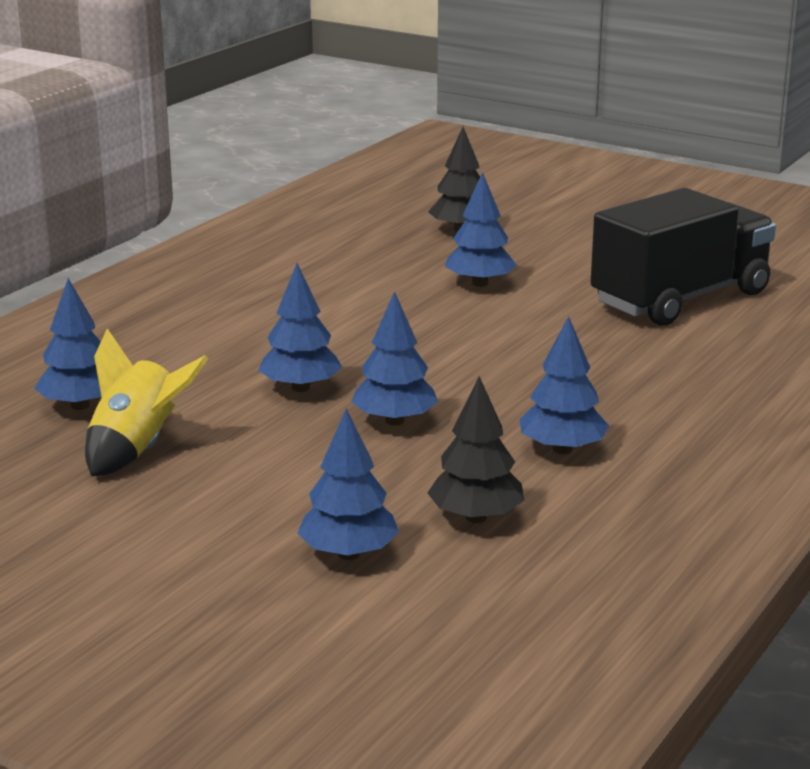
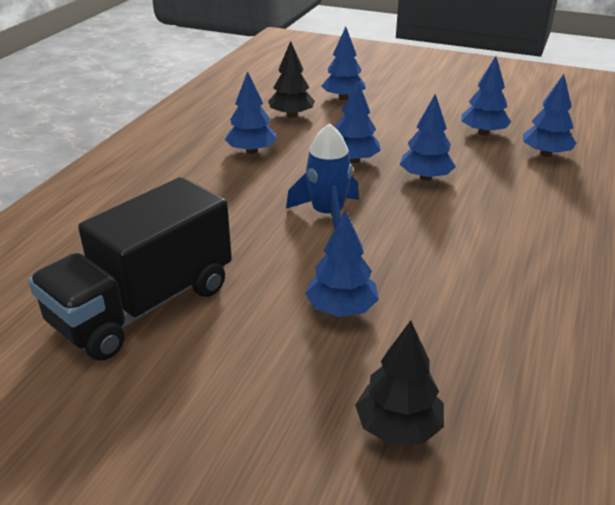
camera: 170 degrees right, 10 degrees up
yellow rocket [85,328,208,476] -> blue tree [461,56,511,136]
none -> blue rocket [286,123,359,228]

